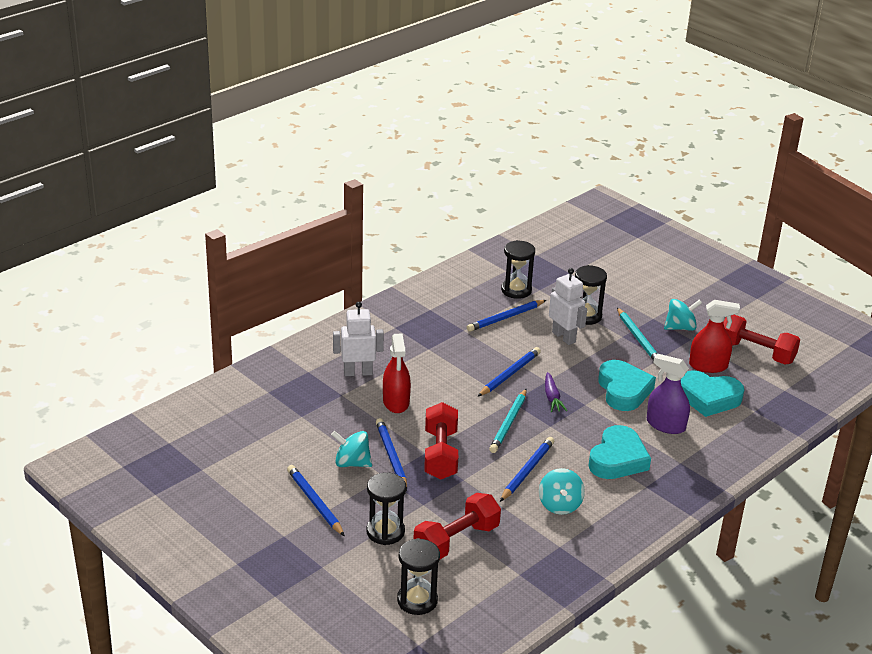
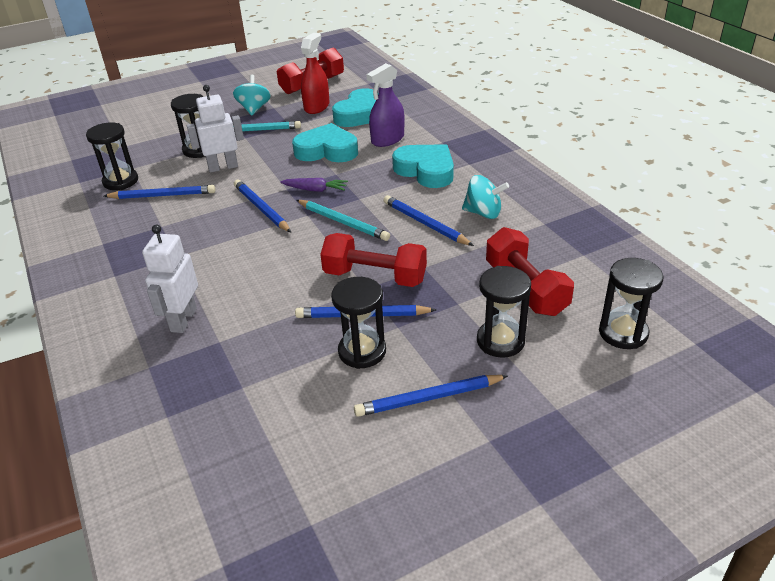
camera: 70 degrees left, 5 degrees up
turquoise spinning top [331,431,372,467] -> black hourglass [331,277,386,369]
red spray bottle [383,333,411,413] -> none
blue pencil [467,300,546,332] -> blue pencil turned 75 degrees counterclockwise [104,185,215,199]

